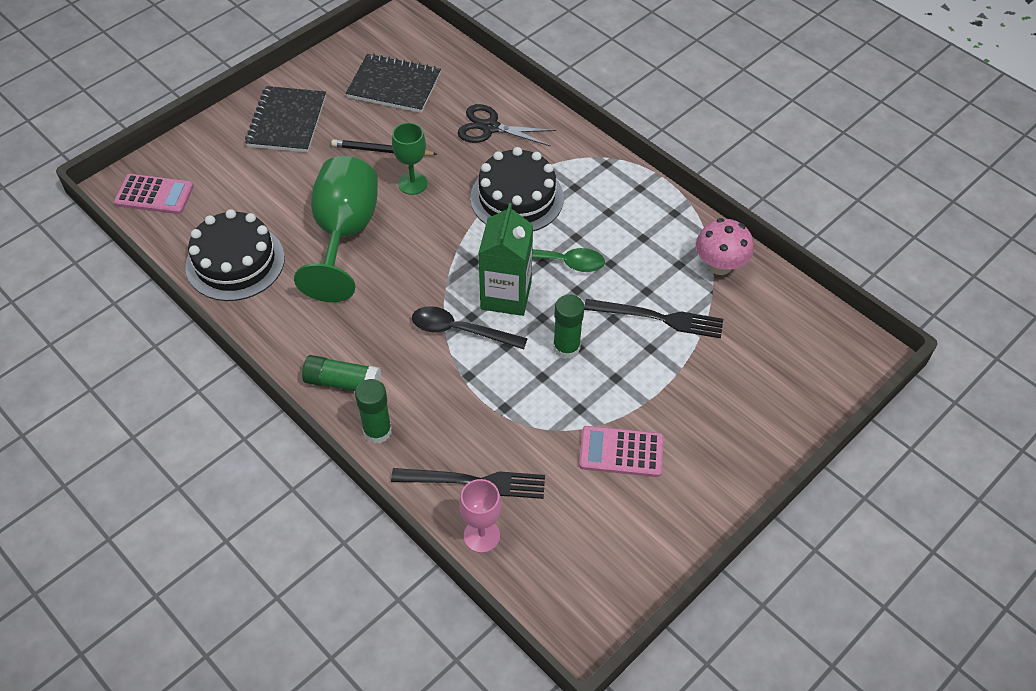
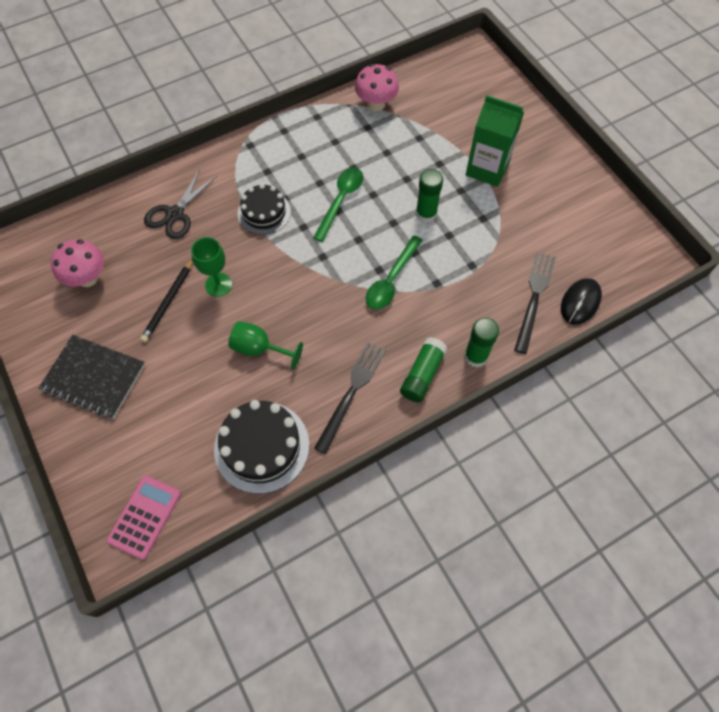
camera: 75 degrees left, 10 degrees up
green goblet [294,156,378,302] -> green goblet [228,321,303,370], size x0.53
black notebook [346,54,441,113] -> pink mushroom [51,239,104,287]
black spoon [412,306,528,349] -> green spoon [366,236,423,310]
pink goblet [459,479,502,553] -> black mouse [561,278,602,325]
black cake [470,147,564,231] -> black cake [238,184,291,235], size x0.66
green carton [478,203,533,316] -> green carton moved to [466,95,524,187]
pink calculator [579,426,664,477] -> none
black fork [584,299,723,338] -> black fork moved to [314,342,386,454]

